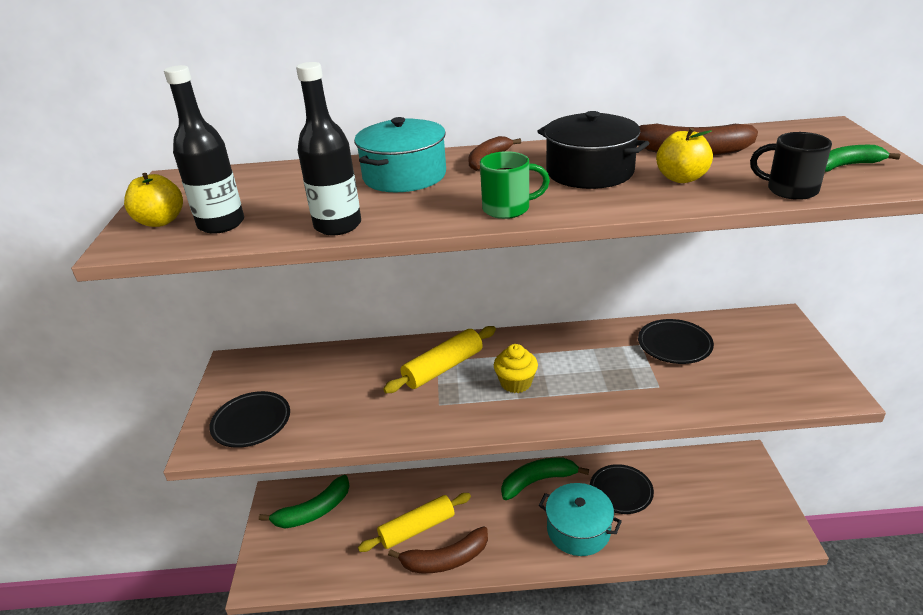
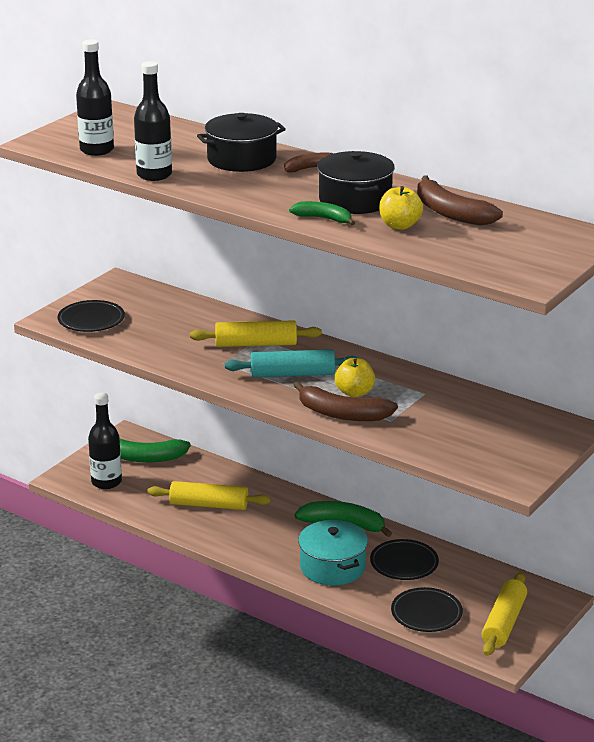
camera: 35 degrees right, 5 degrees down
yellow apple [124,173,183,227] -> yellow apple moved to [335,358,375,397]
turquoise pot [354,117,446,192] -> black pot [197,113,286,172]
brown banana [388,527,488,573] -> brown banana moved to [294,381,398,421]
green mug [480,151,550,219] -> none
yellow cupcake [494,344,538,393] -> turquoise rolling pin [225,349,358,378]
black plate [638,319,714,364] -> black plate moved to [391,587,463,632]
black mug [750,132,832,200] -> none
green banana [825,145,900,172] -> green banana moved to [289,201,355,225]
none -> black bottle [88,393,122,489]
none -> yellow rolling pin [482,572,527,656]

